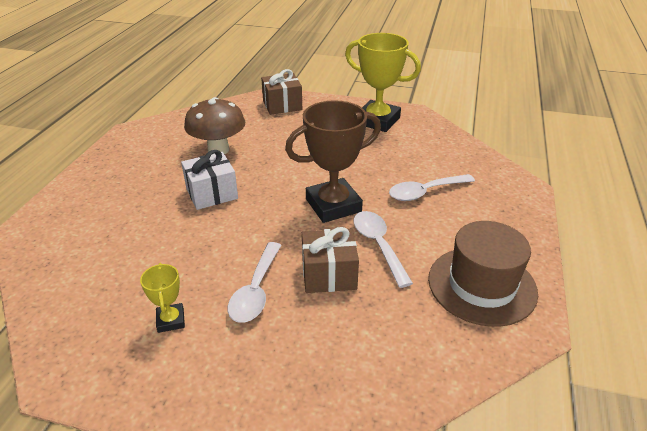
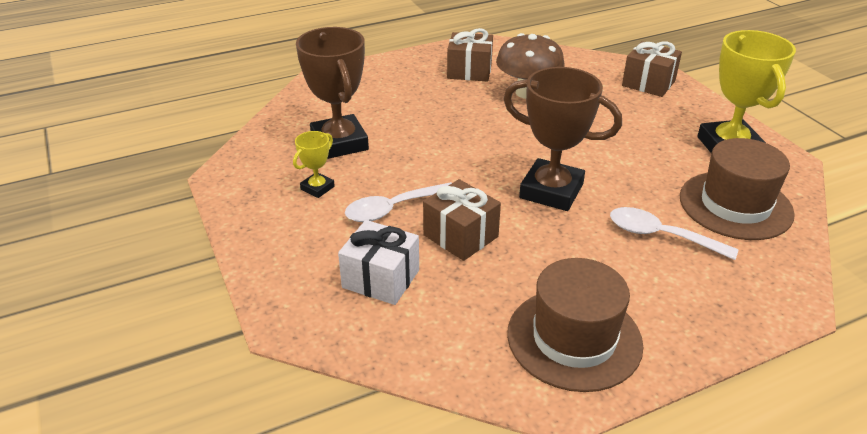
camera: 50 degrees right, 0 degrees up
white gift [181,150,238,210] -> white gift moved to [338,220,419,305]
white spoon [354,211,413,288] -> none
none -> brown trophy [296,27,369,159]
none -> brown gift [447,28,493,82]
none -> brown hat [680,138,795,240]

